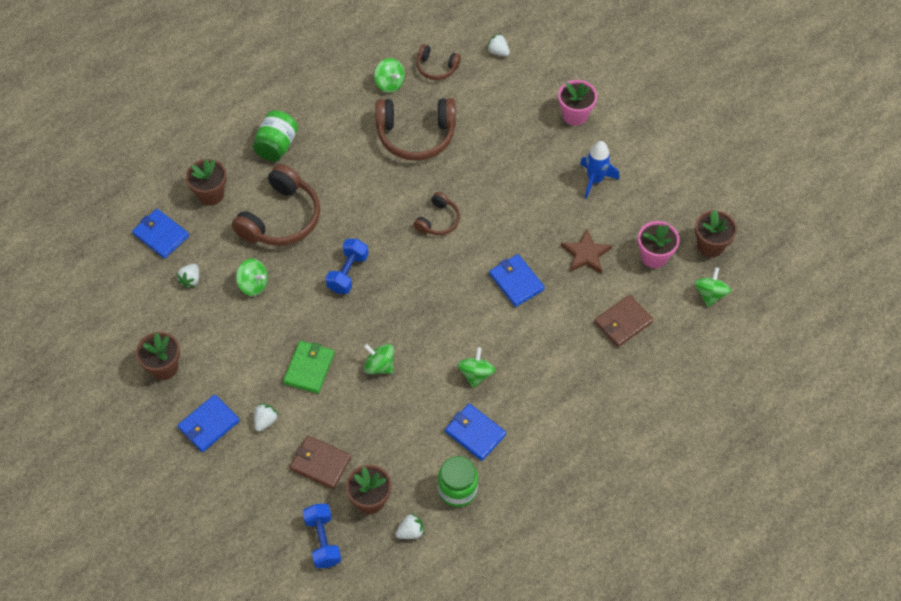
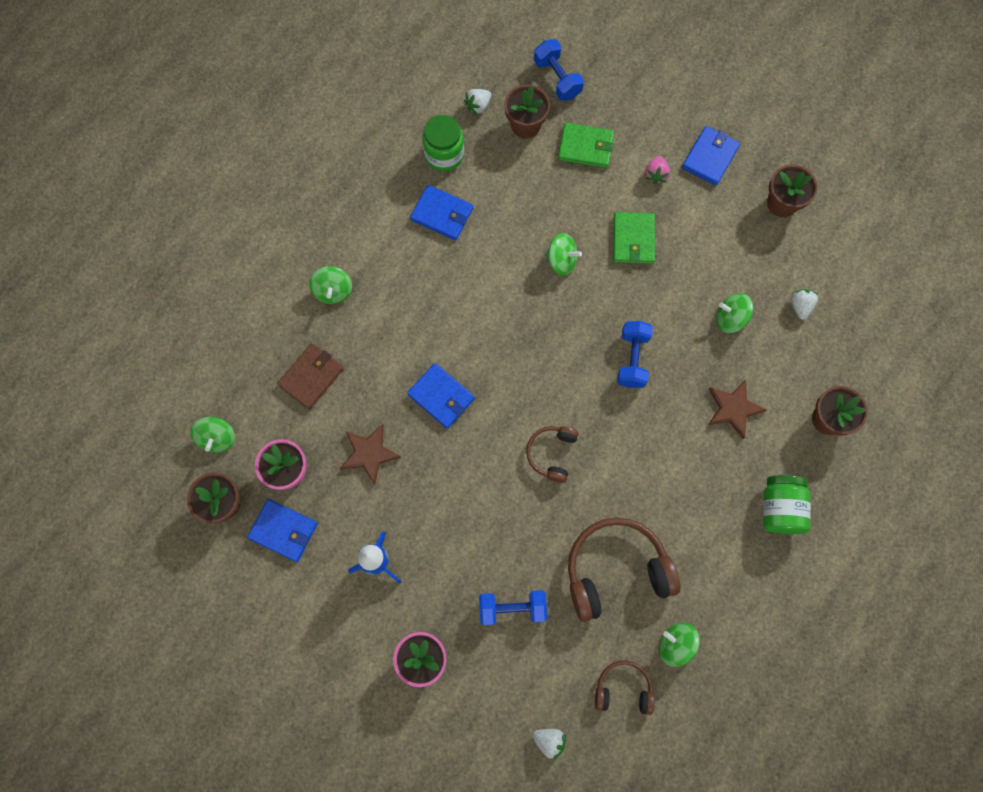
camera: 165 degrees right, 15 degrees up
blue wallet [132,209,189,259] -> blue wallet moved to [247,499,318,562]
brown headphones [232,164,320,246] -> brown star [708,379,767,439]
white strawberry [254,404,279,432] -> pink strawberry [645,156,670,185]
brown wallet [290,436,351,489] -> green wallet [558,123,614,168]
green spinning top [457,347,496,388] -> green spinning top moved to [309,266,352,304]
none -> blue dumbbell [479,590,547,625]

